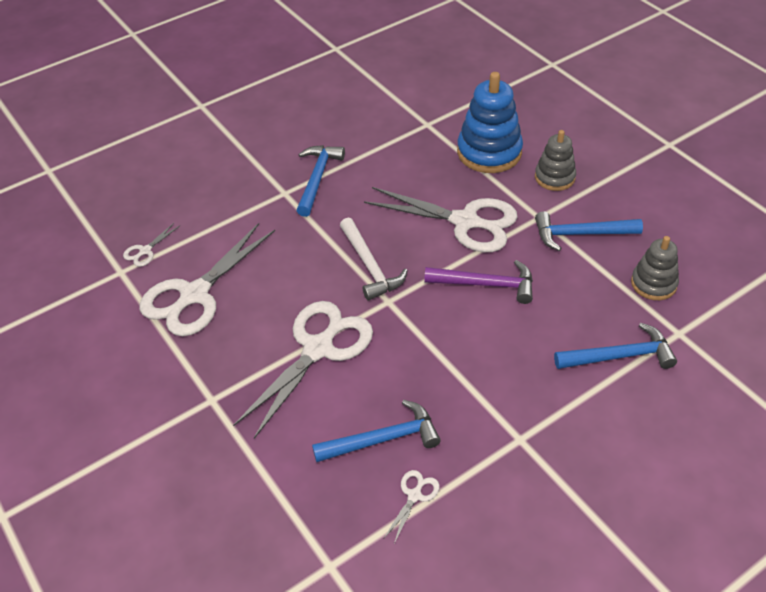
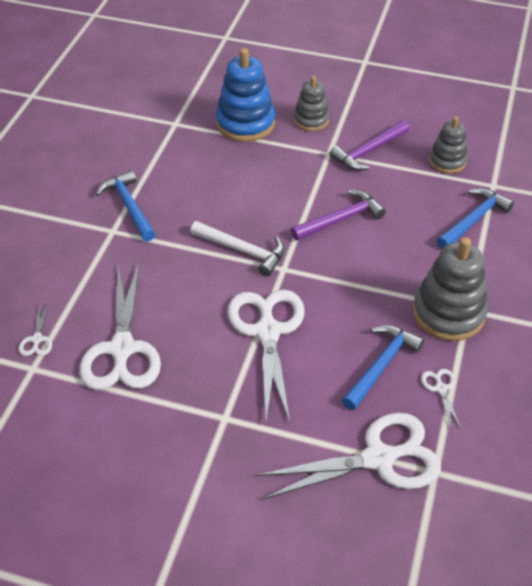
camera: 40 degrees left, 0 degrees up
white scissors [364,187,518,252] -> white scissors moved to [255,413,441,500]
blue hammer [535,211,643,251] -> purple hammer [329,120,410,171]
none -> grey stacking toy [413,237,488,341]

